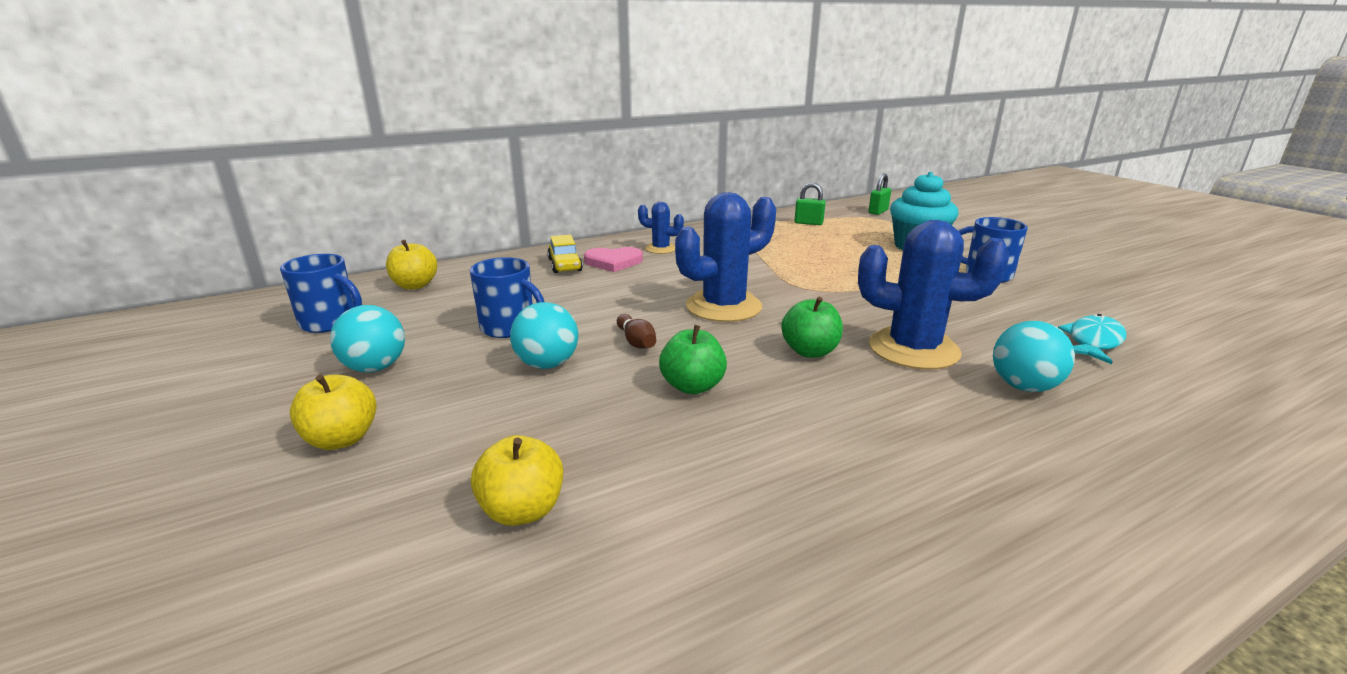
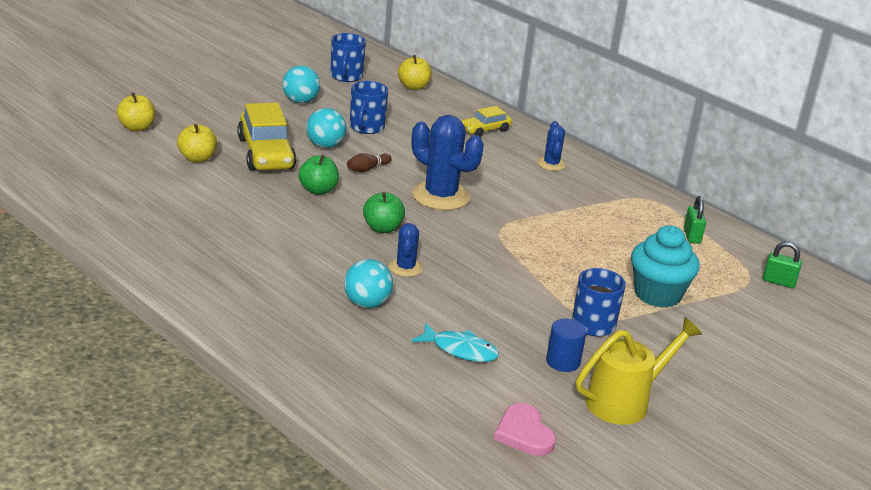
camera: 70 degrees right, 5 degrees up
yellow apple [290,374,377,450] -> yellow apple moved to [117,93,155,132]
pink heart [584,247,643,272] -> pink heart moved to [494,403,556,456]
blue cactus [858,220,1010,370] -> blue cactus [389,223,423,277], size x0.52
none -> yellow car [237,103,296,171]
none -> blue cylinder [546,319,587,372]
none -> yellow watering can [576,317,702,425]

